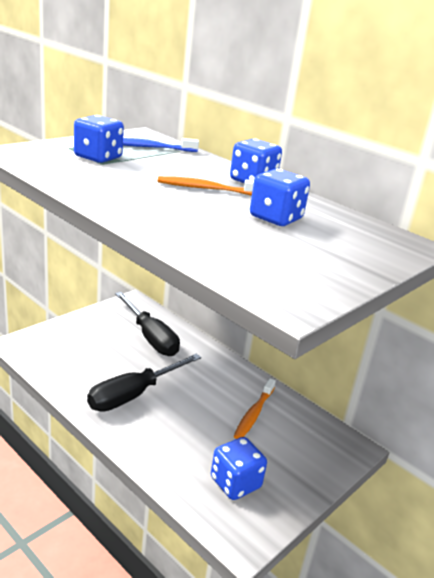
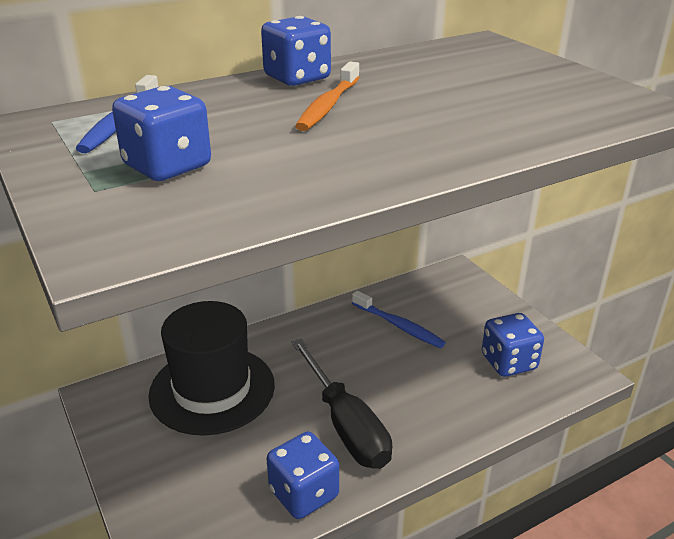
camera: 70 degrees left, 5 degrees up
black screwdriver [115,292,180,356] -> black hat [148,301,275,436]
orange toothbrush [234,378,276,439] -> blue toothbrush [352,291,446,348]
blue dice [250,169,310,226] -> blue dice moved to [267,432,339,519]

